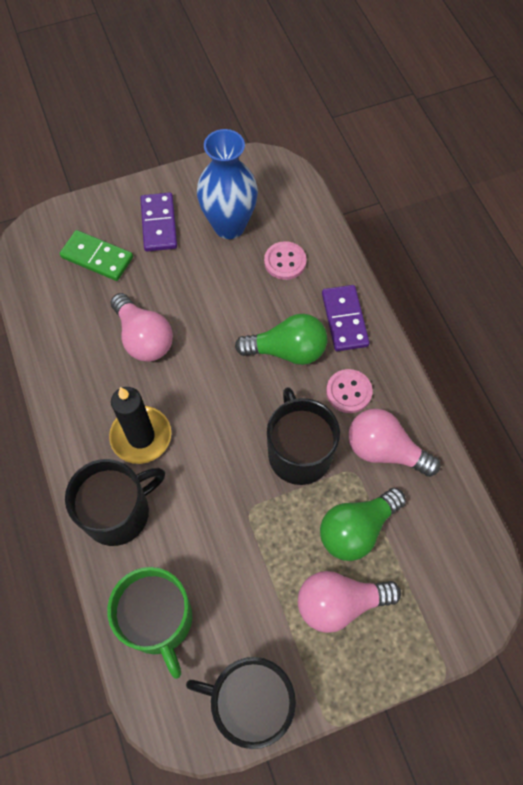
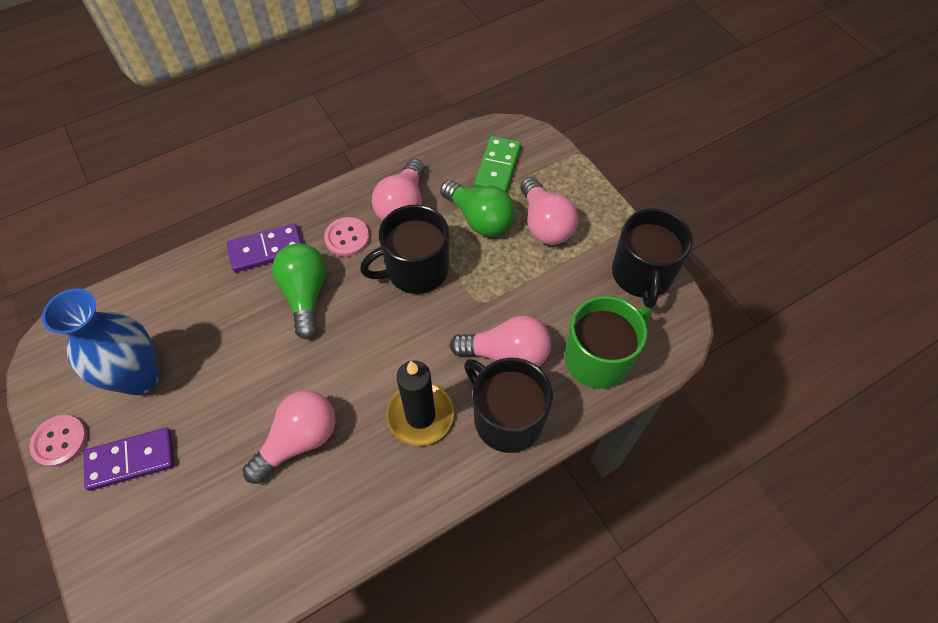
camera: 100 degrees left, 5 degrees down
green domino [60,230,133,281] -> green domino moved to [474,136,521,192]
pink button [264,241,307,280] -> pink button moved to [30,415,87,467]
none -> pink light bulb [450,316,551,367]

